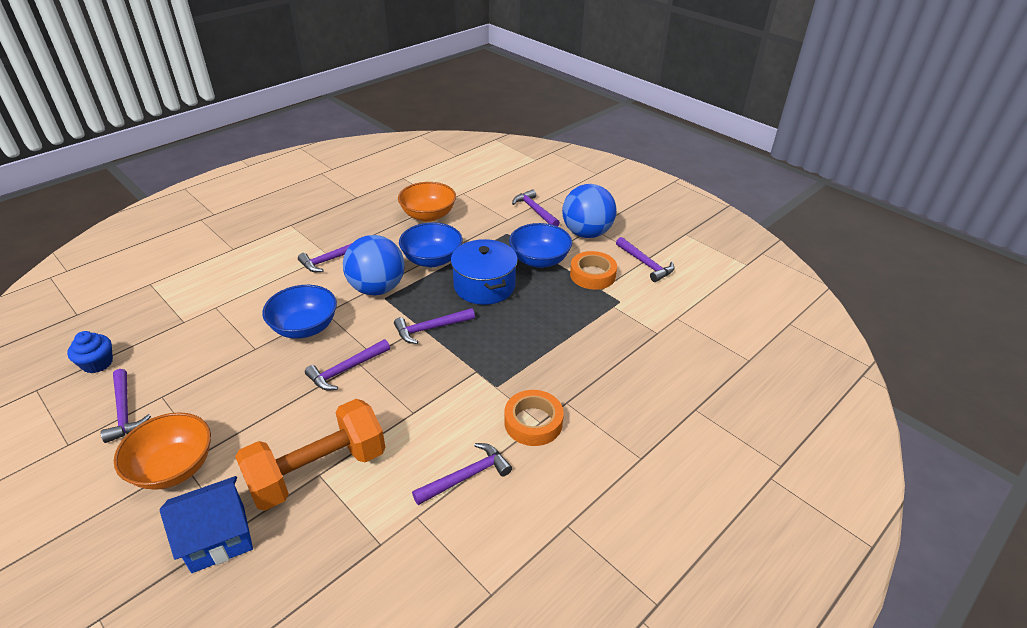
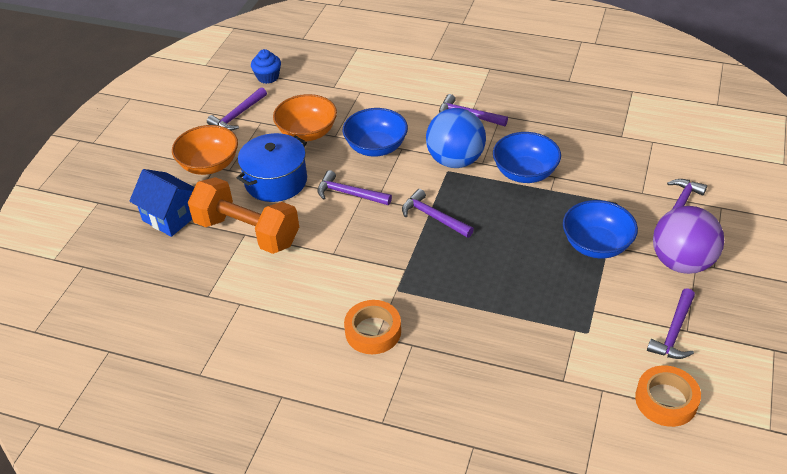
camera: 65 degrees right, 5 degrees up
orange bowl [398,182,456,222] -> orange bowl moved to [273,94,337,141]
purple hammer [412,443,512,505] -> none
blue pot [451,239,518,305] -> blue pot moved to [237,133,307,202]
blue ball [562,184,616,238] -> purple ball [653,206,724,274]
orange tape [570,251,617,290] -> orange tape moved to [635,365,701,427]

